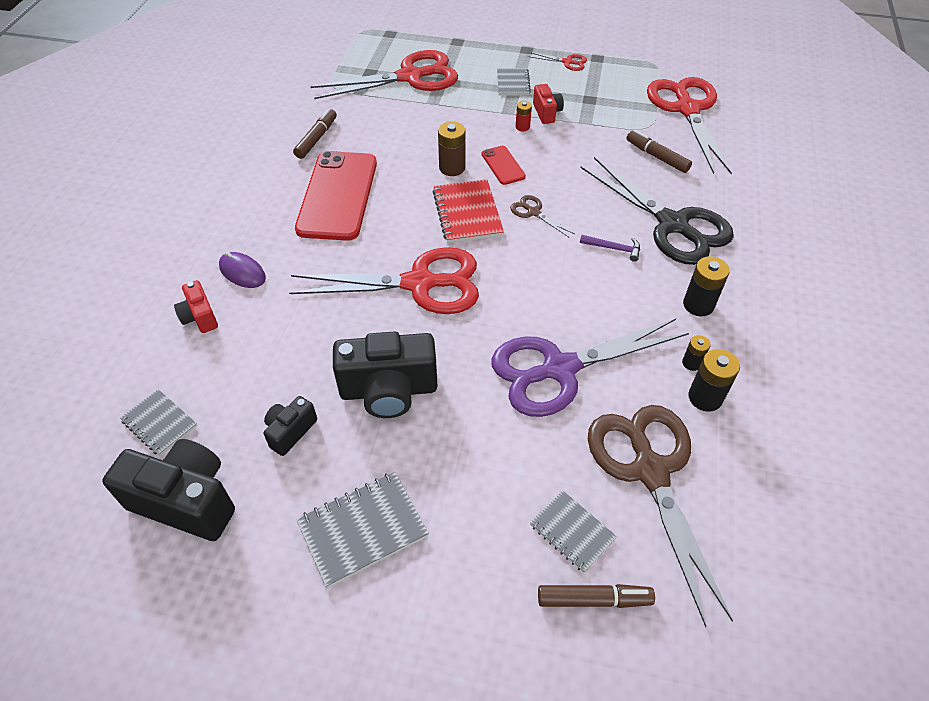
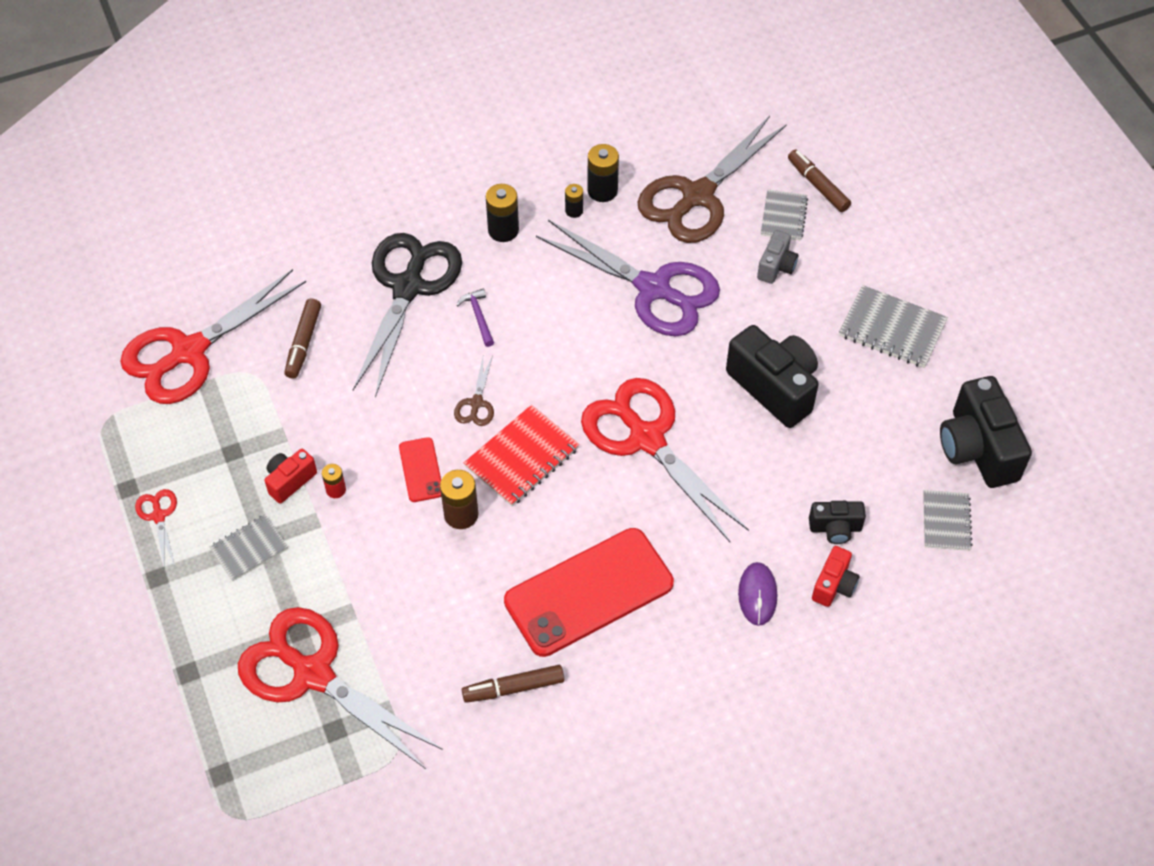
camera: 125 degrees left, 5 degrees up
black camera [263,396,317,456] -> black camera moved to [809,501,866,544]
red phone [482,146,526,185] -> red phone turned 45 degrees counterclockwise [399,437,441,502]
none -> grey camera [757,230,798,284]

